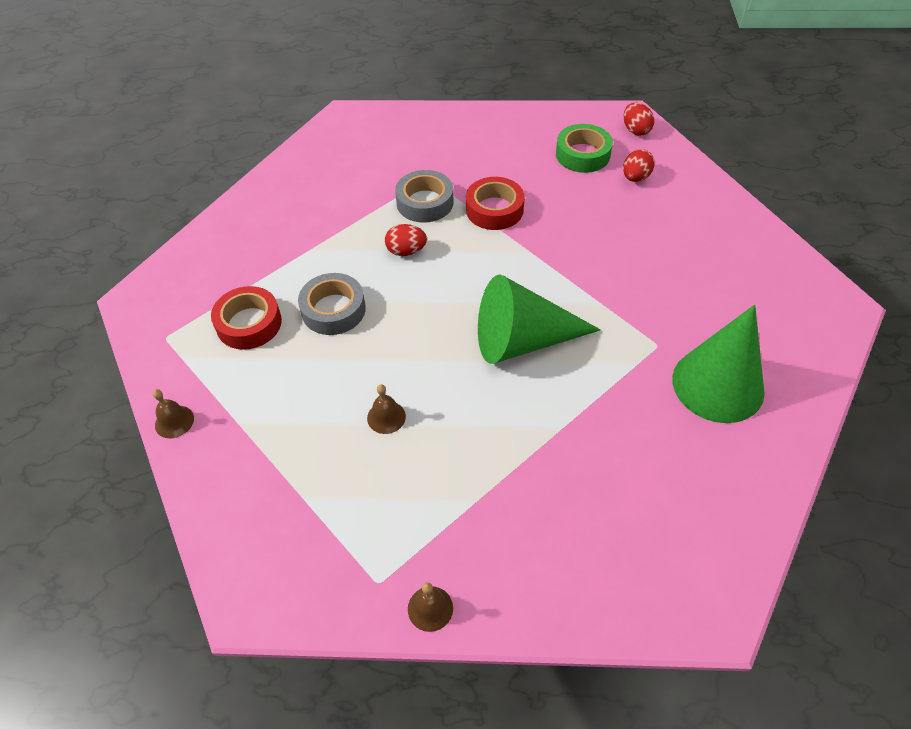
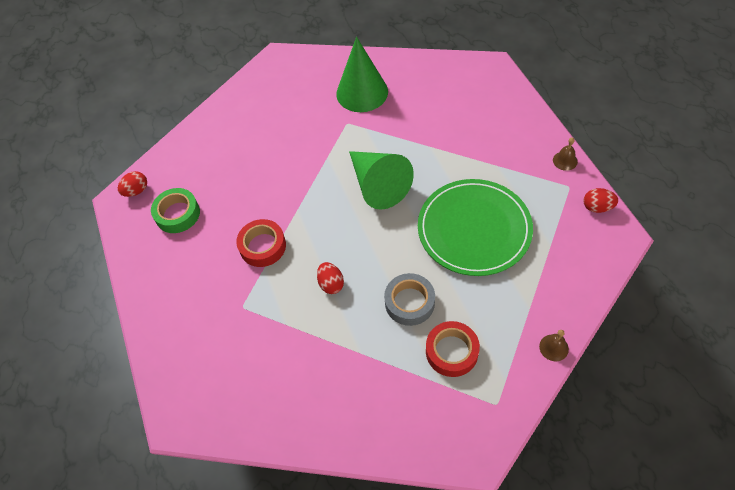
camera: 110 degrees left, 5 degrees up
brown bell [367,384,406,434] -> green plate [418,179,533,276]
grey tape [395,170,453,223] -> none
red egg [623,149,655,182] -> red egg moved to [584,188,618,213]

